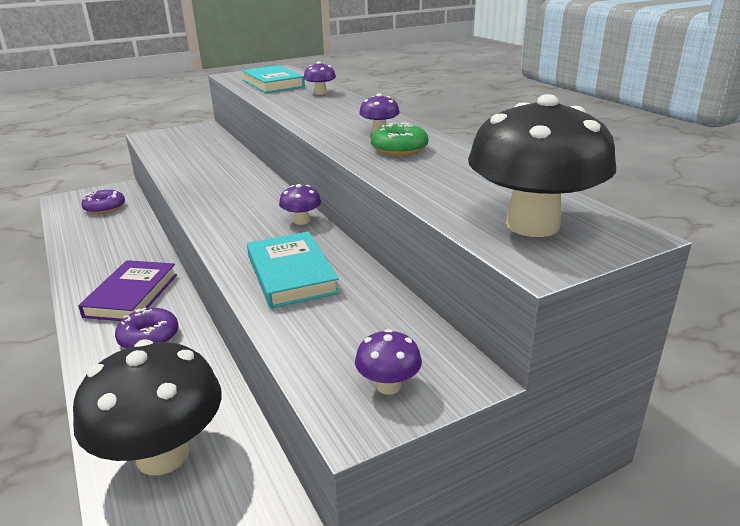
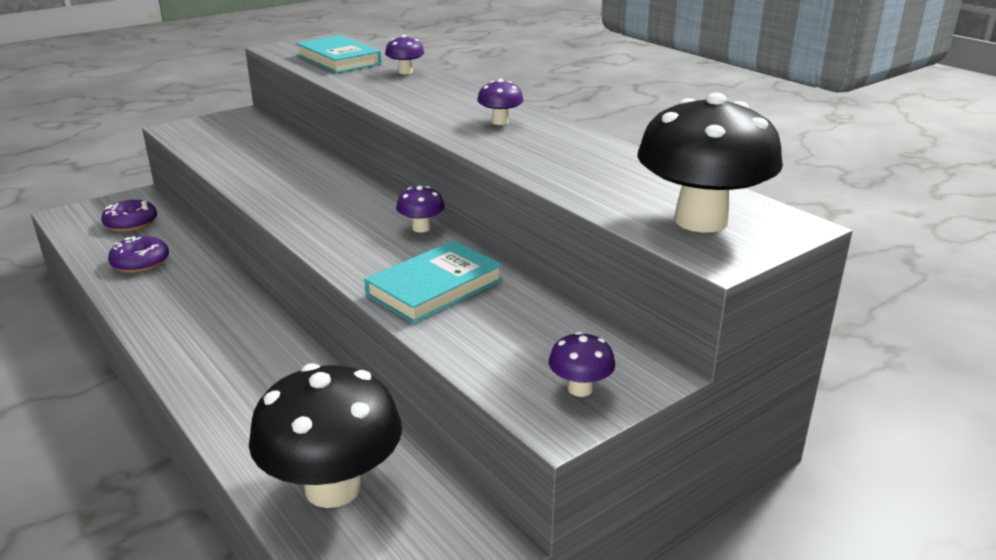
camera: 10 degrees left, 0 degrees up
purple book [78,260,177,321] -> none
purple donut [115,308,179,348] -> purple donut moved to [108,236,169,273]
turquoise book [247,232,340,308] -> turquoise book turned 75 degrees clockwise [364,241,503,324]
green donut [371,122,428,156] -> none

